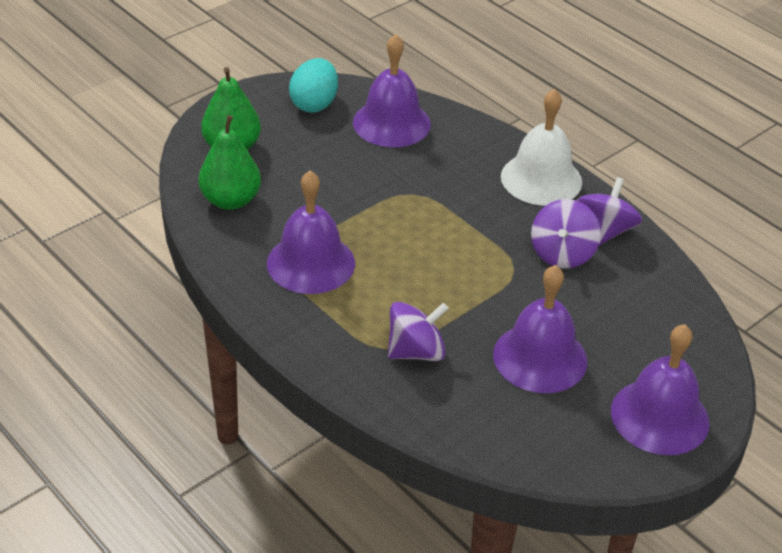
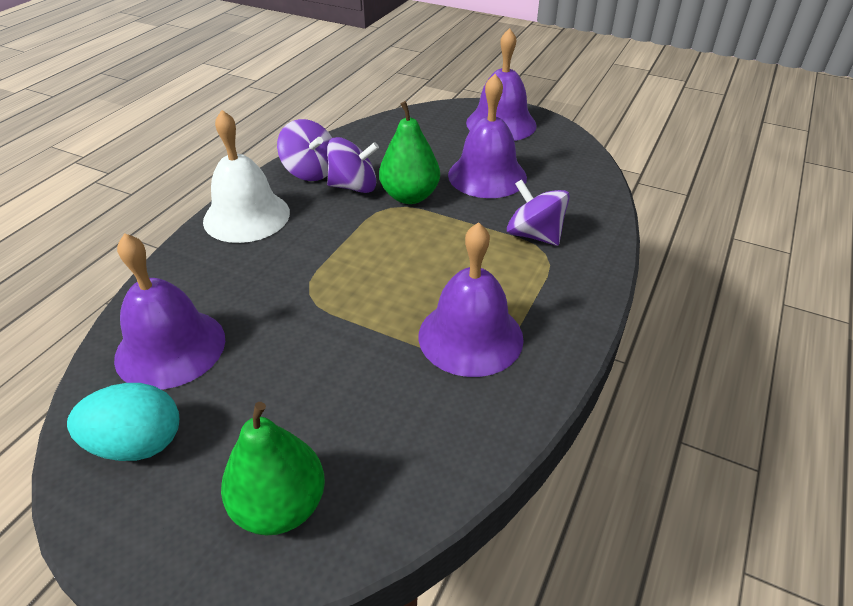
camera: 110 degrees left, 0 degrees up
green pear [198,115,261,210] -> green pear moved to [379,101,440,204]
purple spinning top [577,177,642,246] -> purple spinning top turned 135 degrees counterclockwise [277,119,332,181]

